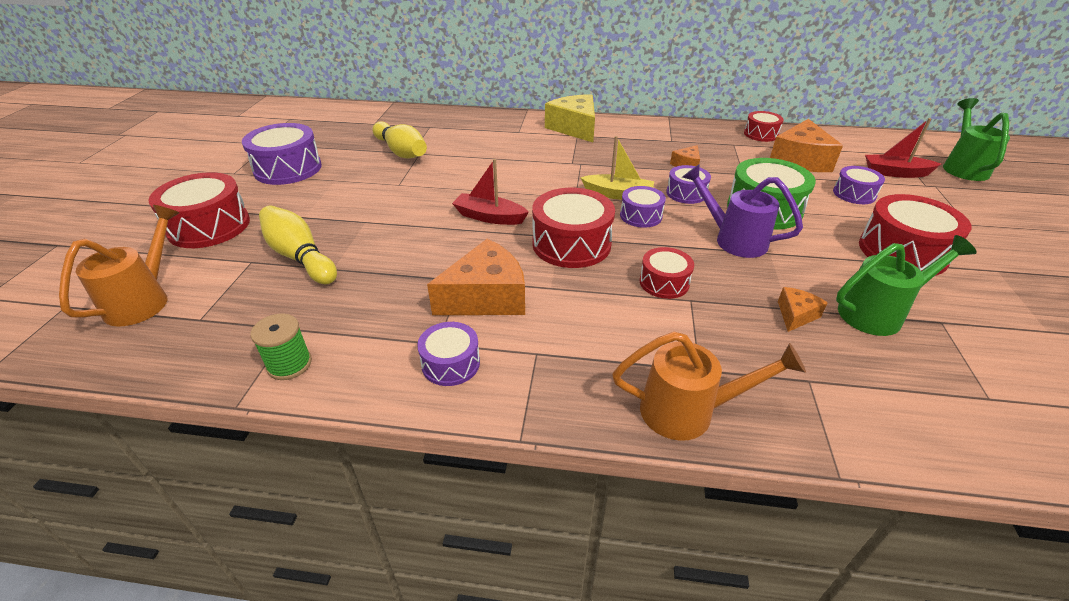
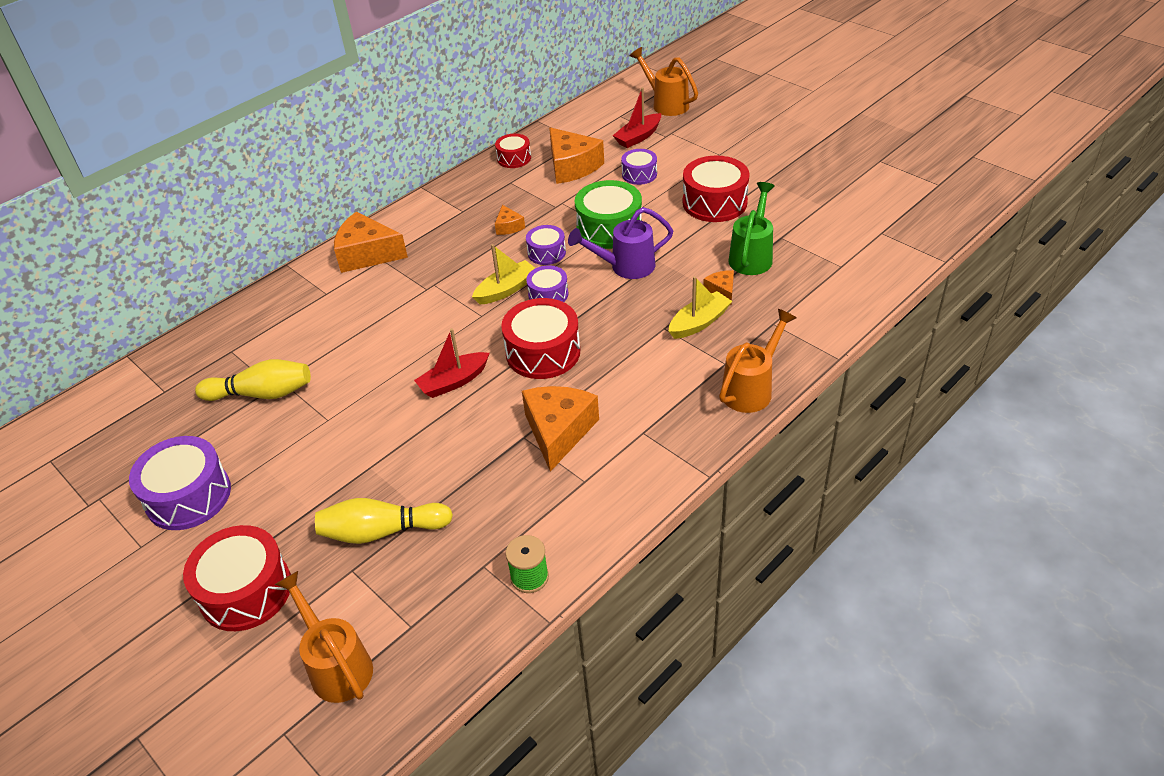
camera: 50 degrees left, 5 degrees up
purple drum [417,322,480,386] -> none
yellow cheese [545,94,595,142] -> orange cheese [334,212,408,273]
red drum [639,247,694,299] -> none
green watering can [943,98,1010,181] -> orange watering can [630,47,698,116]
none -> yellow boat [669,276,732,339]

